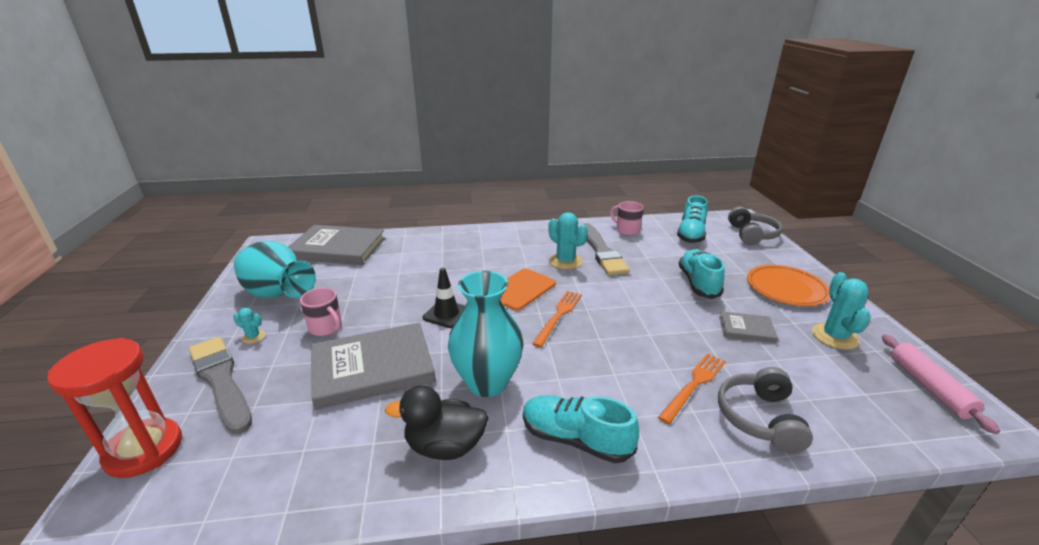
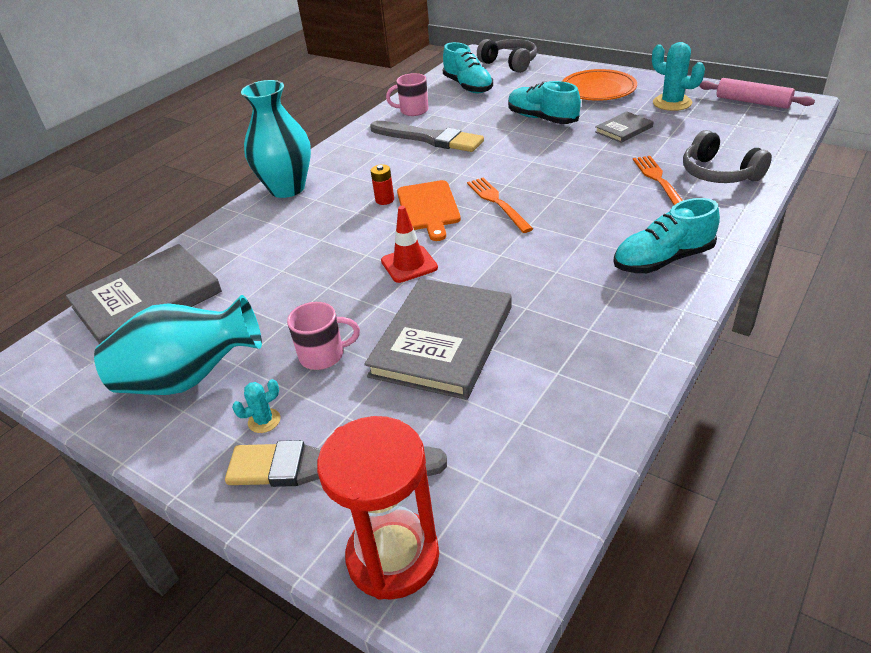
camera: 45 degrees left, 10 degrees up
black duck [385,385,489,460] -> none
black traffic cone [423,268,465,328] -> red traffic cone [381,206,438,283]
turquoise vase [448,271,524,397] -> turquoise vase moved to [241,80,311,198]
turquoise cactus [548,212,588,270] -> none
none -> red battery [371,164,394,205]

